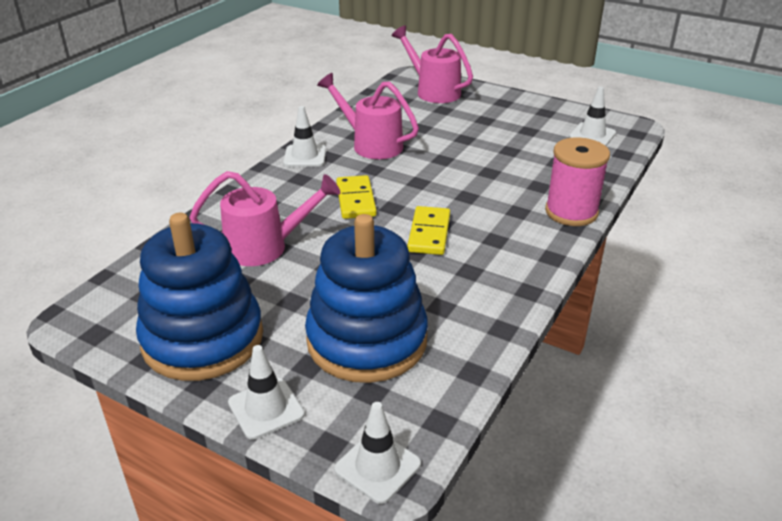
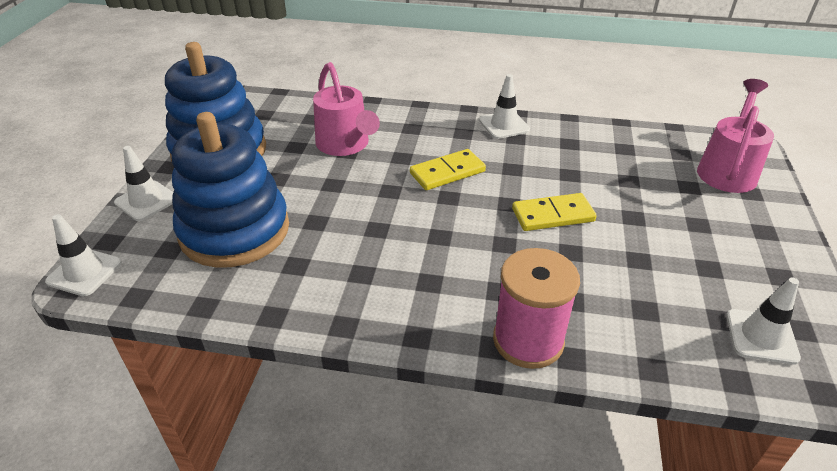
camera: 70 degrees right, 5 degrees up
pink watering can [317,73,419,159] -> none
yellow domino [407,206,450,255] -> yellow domino moved to [512,193,597,231]

